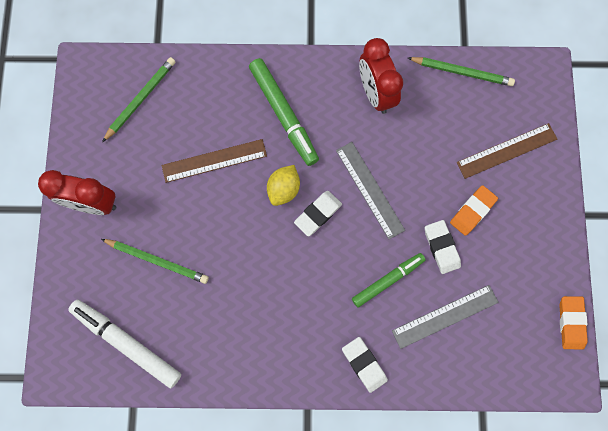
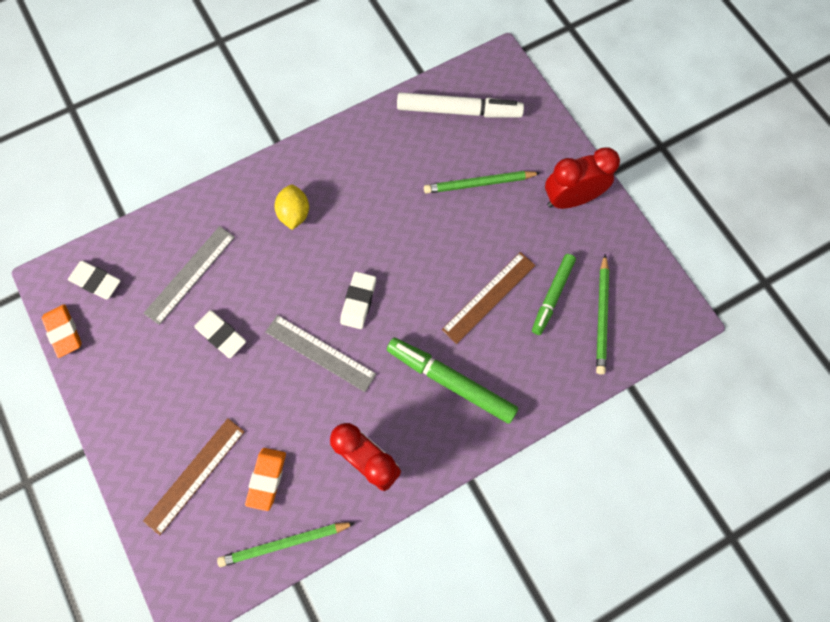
camera: 150 degrees right, 5 degrees down
yellow lemon [267,165,300,206] -> yellow lemon moved to [274,185,309,230]
white eraser [342,337,388,393] -> white eraser moved to [68,261,121,299]
green marker [352,253,426,307] -> green marker moved to [532,254,576,335]
orange eraser [450,185,498,236] -> orange eraser moved to [245,448,286,511]

